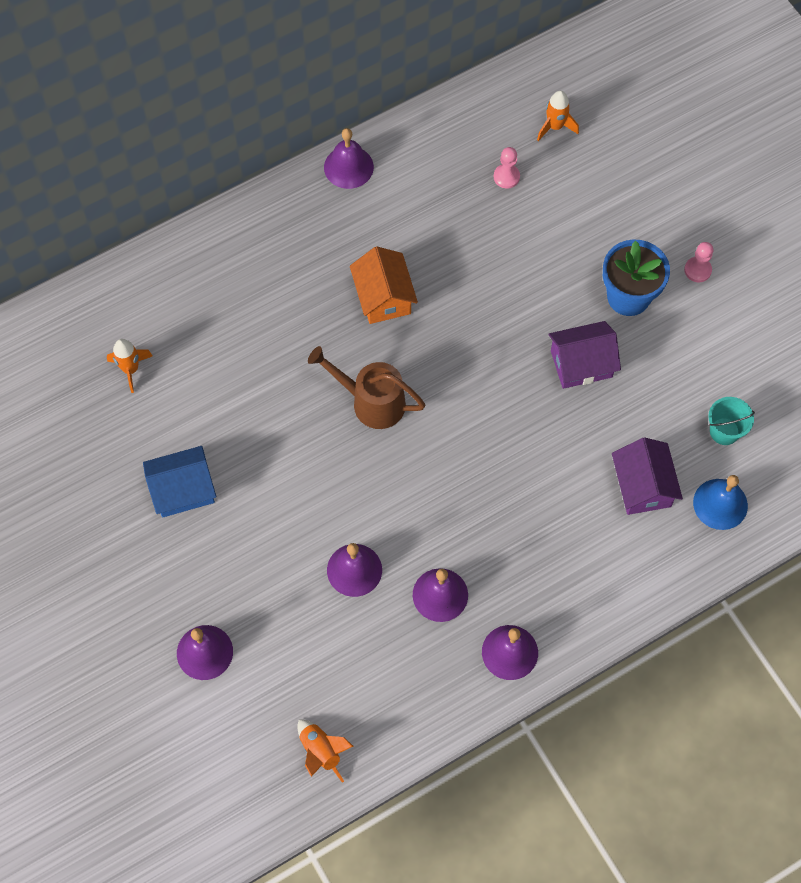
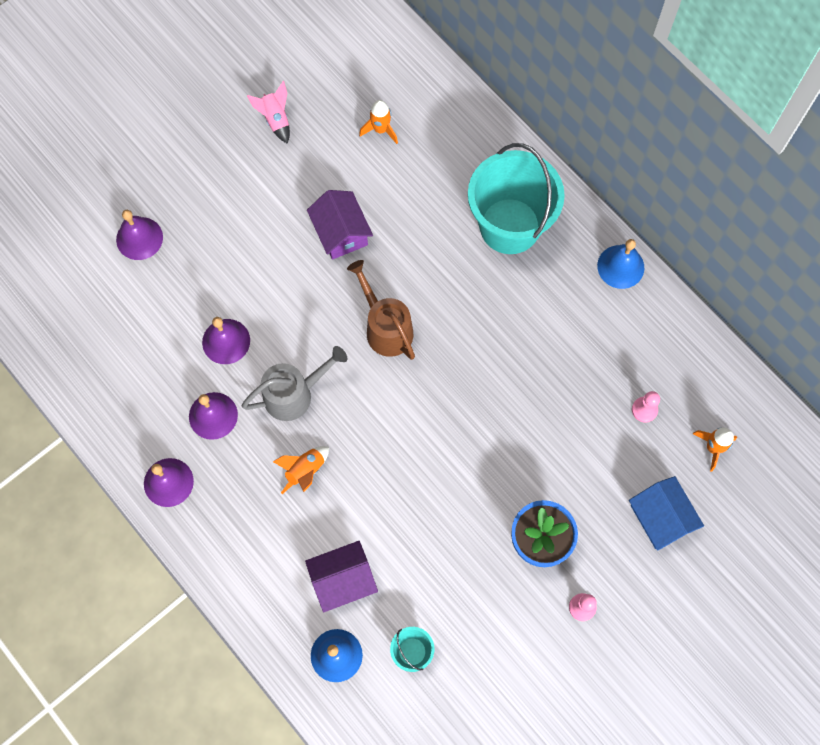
camera: 80 degrees right, 5 degrees up
blue house [143,446,216,517] -> blue house moved to [629,476,704,550]
orange rocket [297,720,354,783] -> orange rocket moved to [273,446,329,494]
brown watering can [308,346,425,429] -> brown watering can turned 45 degrees counterclockwise [347,260,415,360]
purple bell [324,128,374,189] -> blue bell [597,239,644,289]
orange house [350,246,418,324] -> none
purple house [548,321,621,389] -> purple house moved to [307,190,373,260]
none -> grey watering can [242,346,347,421]
none -> pink rocket [247,81,290,144]
none -> turquoise bucket [468,143,565,254]

